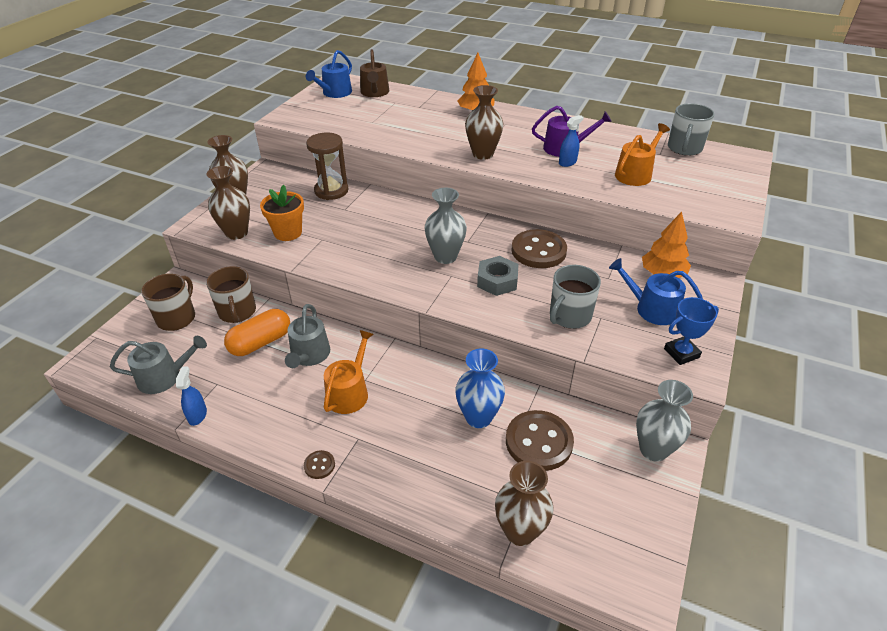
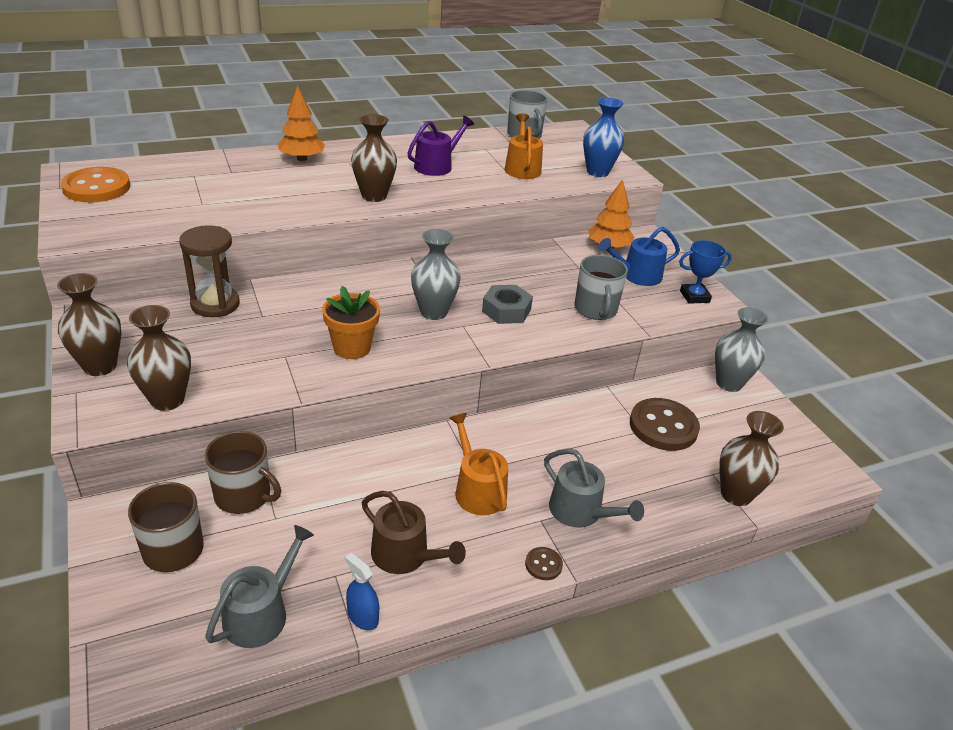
camera: 50 degrees left, 5 degrees down
orange capsule [224,309,290,356] -> none
orange flower pot [260,185,304,241] -> orange flower pot moved to [322,286,380,359]
grey watering can [285,304,330,368] -> grey watering can moved to [544,448,644,528]
blue watering can [306,50,352,98] -> orange button [61,167,130,202]
brown watering can [360,49,389,97] -> brown watering can moved to [362,491,466,574]
blue vase [455,348,505,428] -> blue vase moved to [583,98,624,177]
brown button [511,229,567,268] -> none
blue spray bottle [559,115,583,167] -> none
blue trophy [664,297,719,365] -> blue trophy turned 60 degrees clockwise [679,240,732,304]

